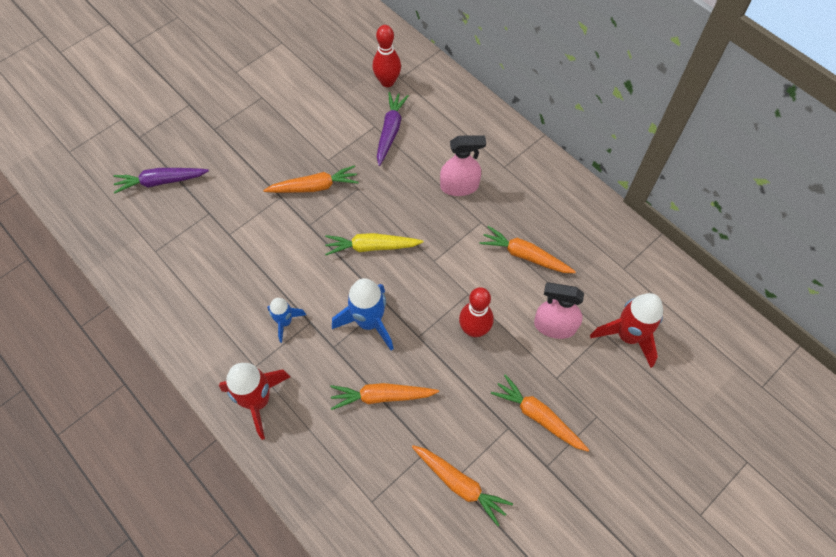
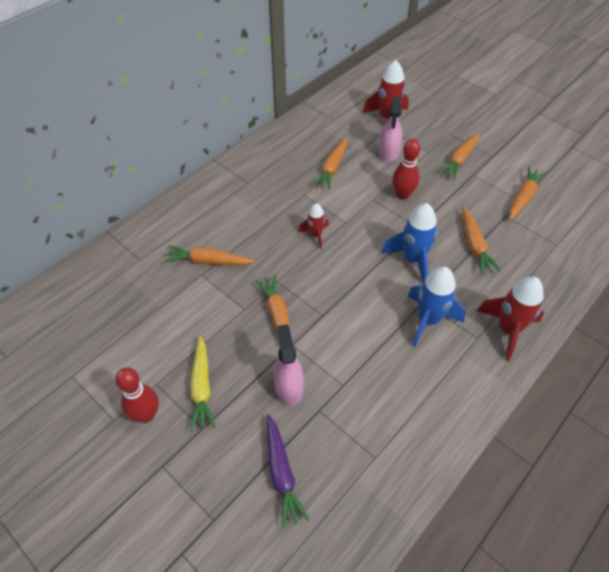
camera: 95 degrees left, 10 degrees down
blue rocket [267,298,306,343] -> blue rocket [408,267,466,347], size x1.71
yellow carrot [325,233,424,255] -> yellow carrot moved to [190,336,216,432]
red bowling pin [372,25,401,87] -> red bowling pin moved to [115,367,159,423]
purple carrot [377,92,409,166] -> orange carrot [164,245,255,265]
pink spray bottle [440,135,486,196] -> pink spray bottle moved to [273,324,304,406]
none -> red rocket [298,203,329,249]

